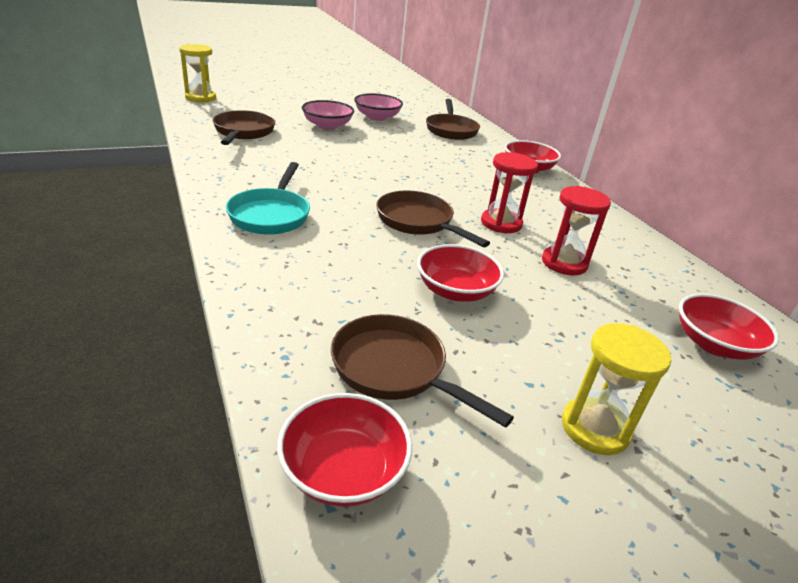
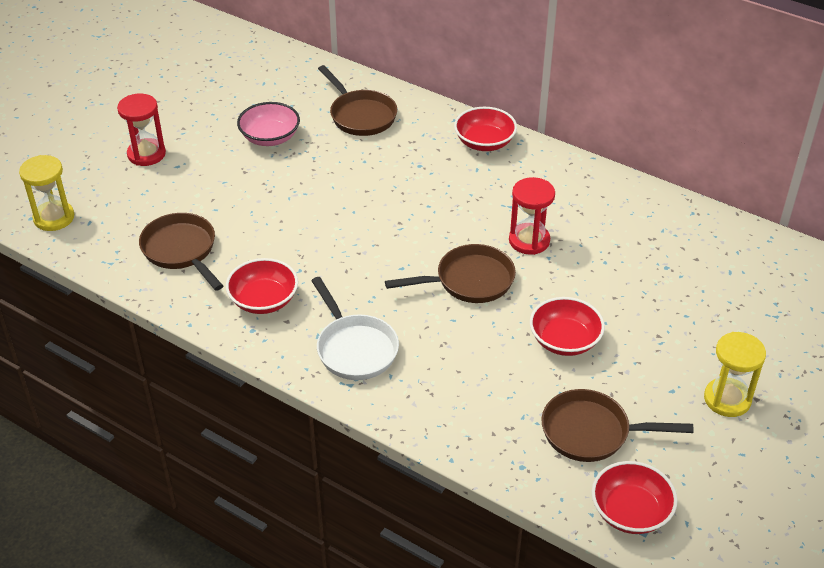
camera: 30 degrees left, 10 degrees up
turquoise pan [226,162,310,234] -> white pan [311,277,399,380]
pink bowl [302,100,354,130] -> none
brown pan [376,190,490,247] -> brown pan turned 150 degrees clockwise [385,244,516,303]
red hourglass [542,186,611,275] -> red hourglass moved to [117,94,166,166]
red bowl [679,294,779,360] -> red bowl moved to [226,258,298,314]

